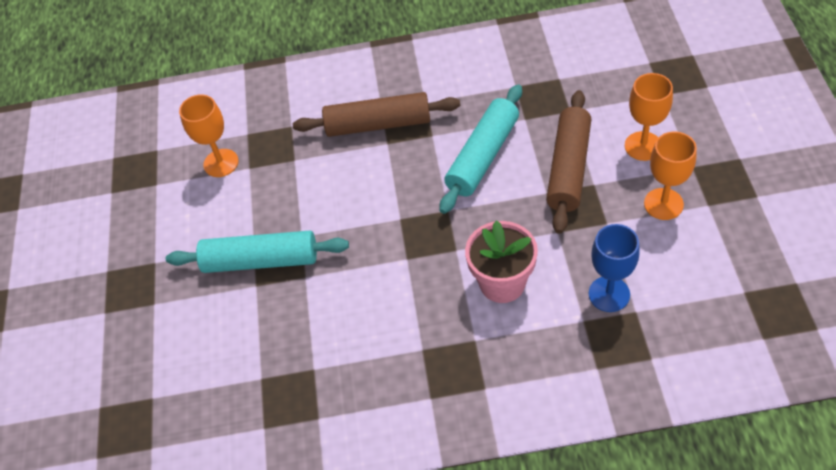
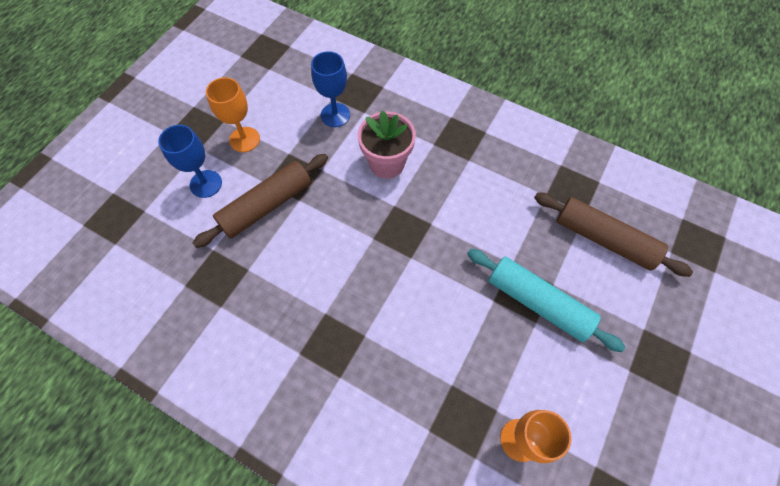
camera: 150 degrees left, 10 degrees up
brown rolling pin [293,92,460,137] -> brown rolling pin moved to [534,193,693,277]
turquoise rolling pin [439,85,522,214] -> none
orange goblet [625,73,673,161] -> blue goblet [158,125,222,198]

